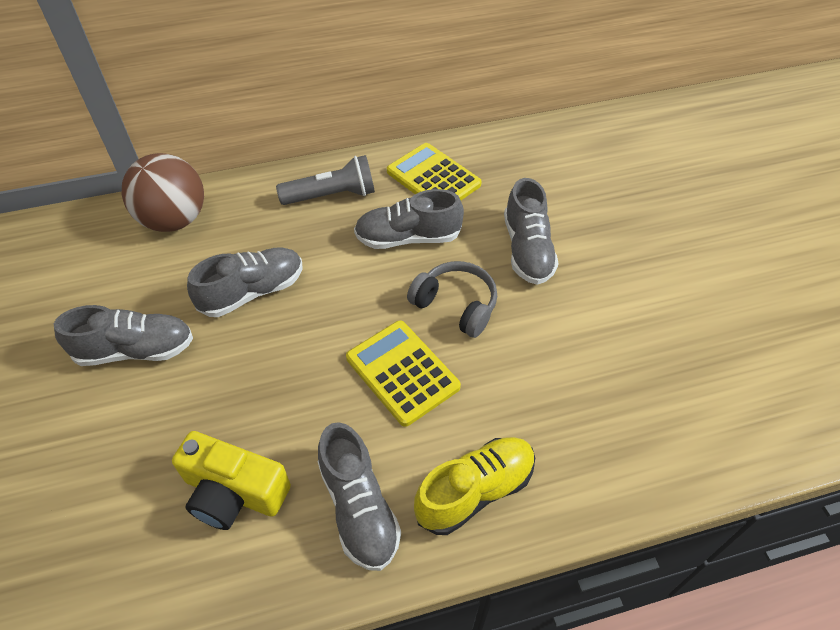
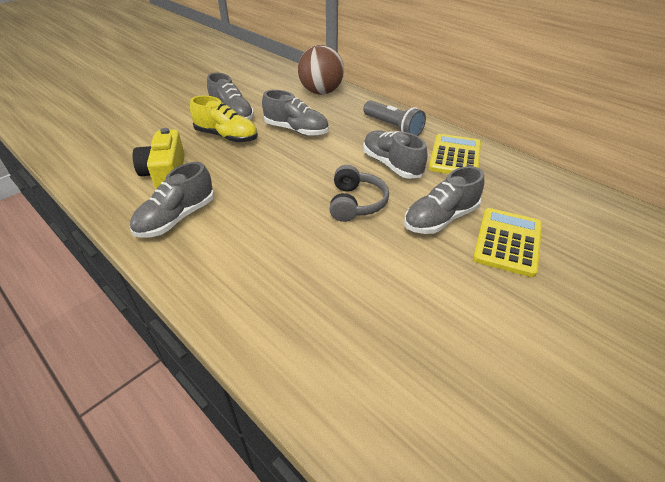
camera: 60 degrees right, 10 degrees down
yellow calculator [346,320,461,427] -> yellow calculator moved to [473,208,542,277]
yellow shoe [414,437,535,535] -> yellow shoe moved to [190,95,258,143]

